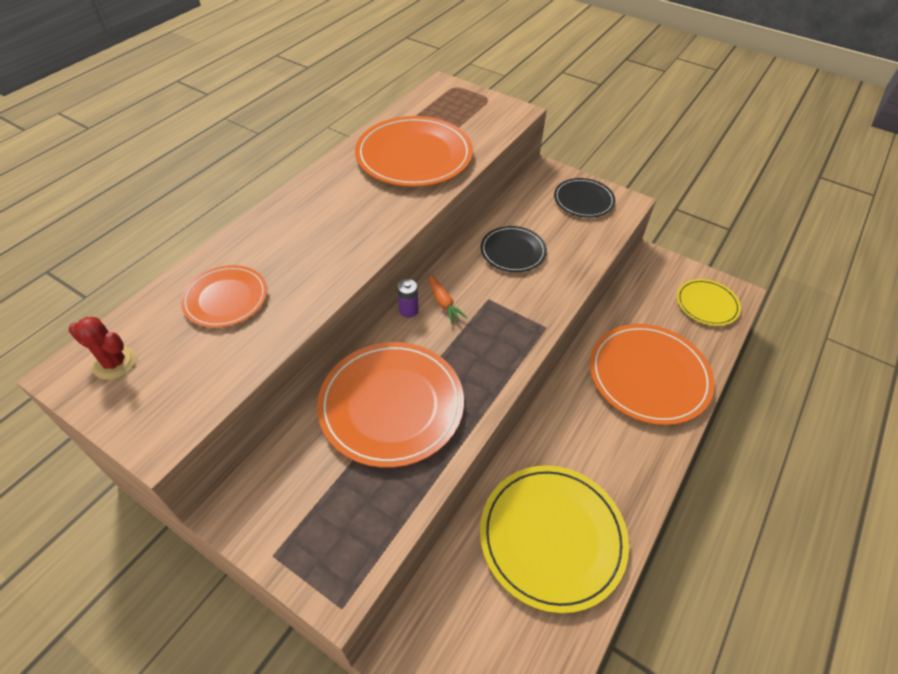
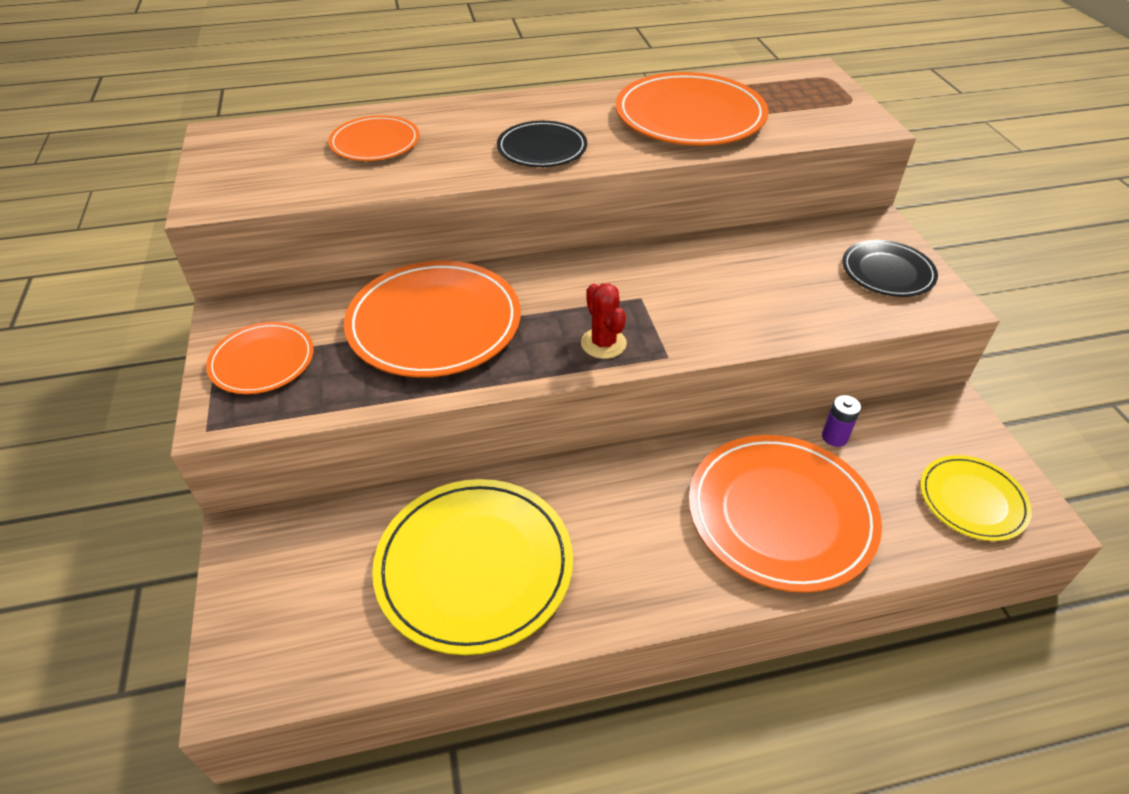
camera: 45 degrees right, 5 degrees down
red cactus [69,317,136,380] -> red cactus moved to [581,283,627,359]
purple battery [397,279,418,318] -> purple battery moved to [822,395,861,447]
orange carrot [429,275,468,324] -> none
black plate [481,226,547,272] -> black plate moved to [497,121,587,167]
none -> orange plate [206,322,314,394]

